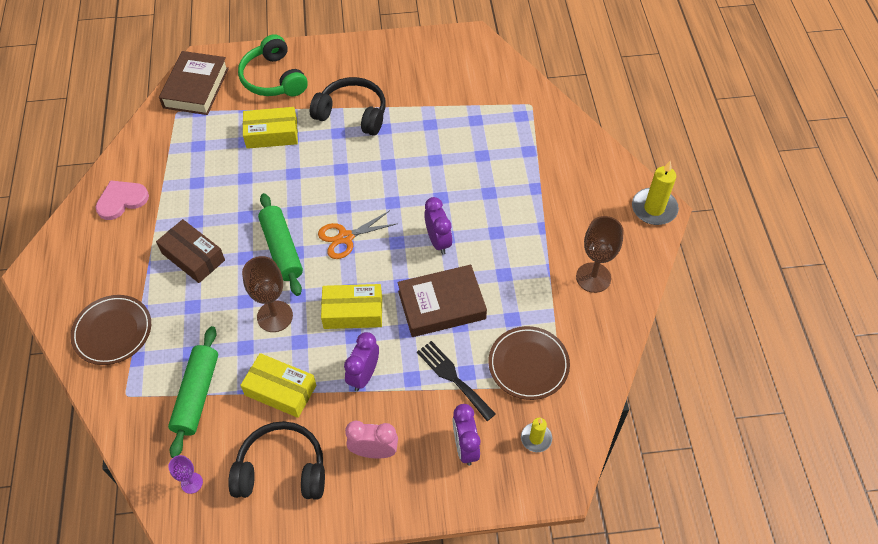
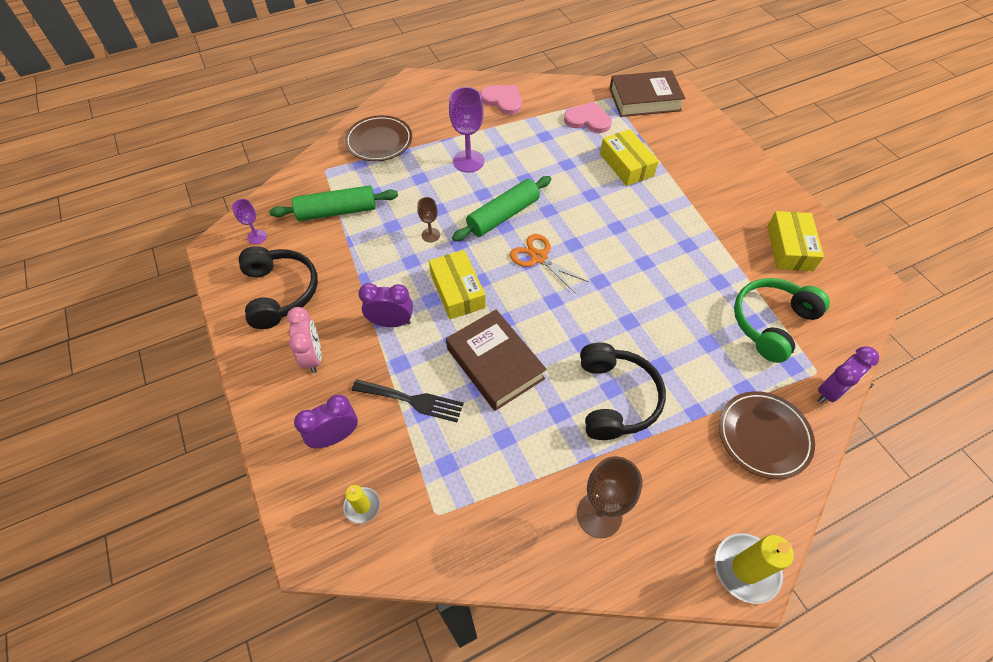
camera: 70 degrees right, 0 degrees up
brown box [156,219,225,283] -> purple goblet [449,87,484,173]
green headphones [238,34,308,96] -> green headphones moved to [734,278,830,363]
yellow box [240,353,316,418] -> yellow box moved to [767,211,824,271]
brown goblet [242,256,293,332] -> brown goblet [417,197,440,242], size x0.54
black headphones [310,77,386,136] -> black headphones moved to [580,342,666,440]
black fork [417,341,496,421] -> black fork turned 75 degrees clockwise [352,379,464,422]
purple clock [424,197,452,255] -> purple clock moved to [817,346,879,403]
brown plate [489,326,570,400] -> brown plate moved to [719,391,815,479]
none -> pink heart [564,102,612,133]

